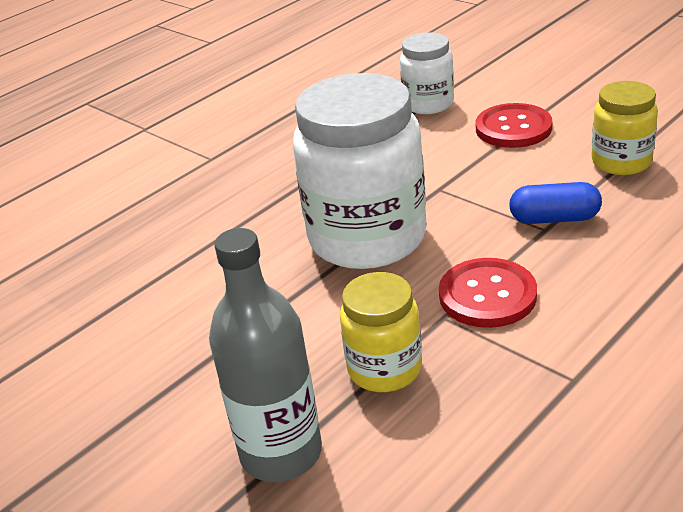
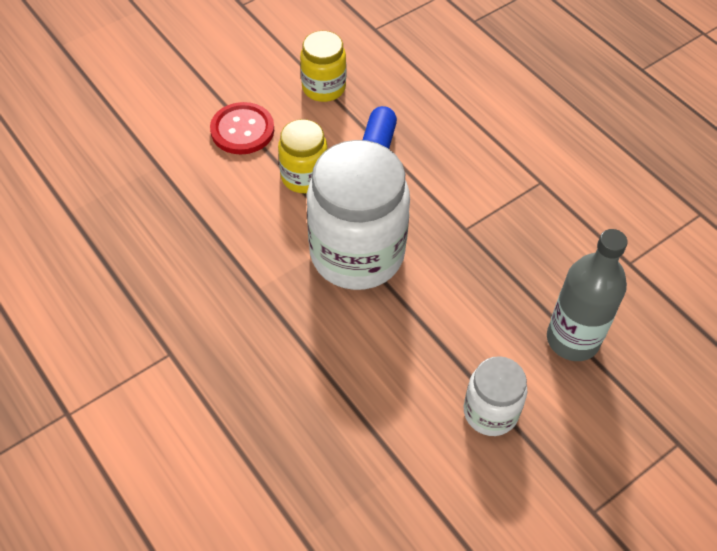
camera: 85 degrees left, 20 degrees up
yellow jar [340,272,422,392] -> yellow jar moved to [278,119,328,193]
white jar [400,32,454,114] -> white jar moved to [464,356,527,436]
red button [439,258,537,328] -> none

